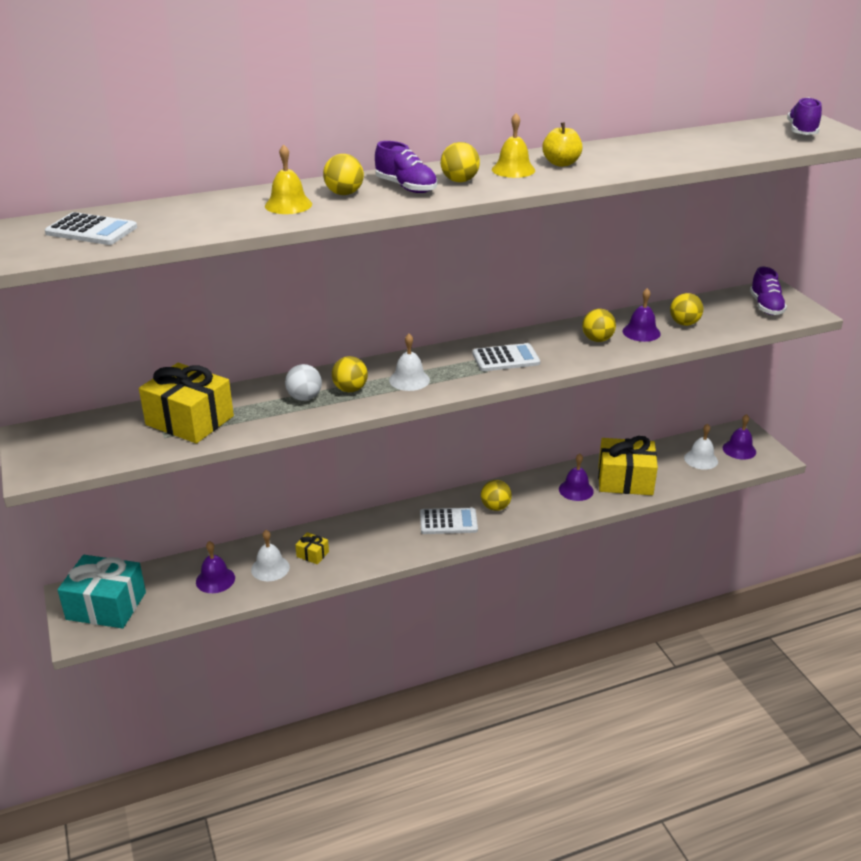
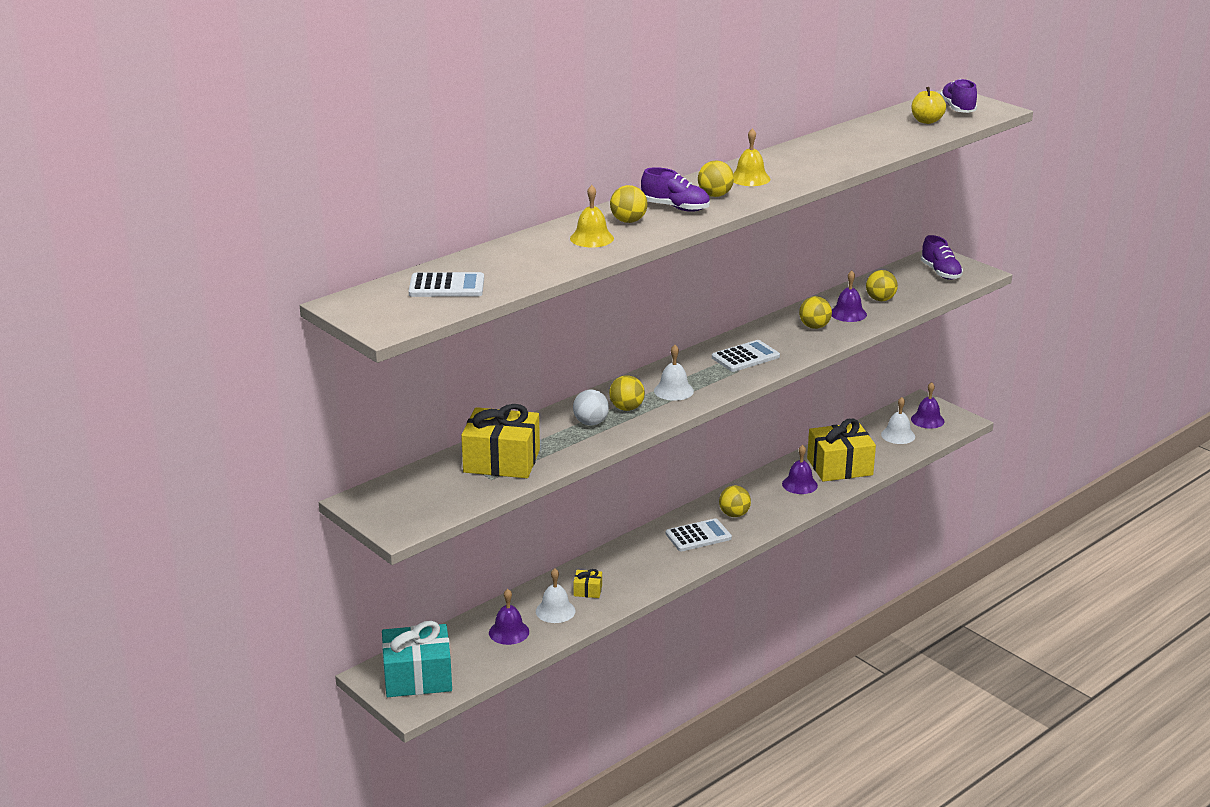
camera: 20 degrees left, 5 degrees down
yellow apple [542,122,582,167] -> yellow apple moved to [911,87,946,124]

